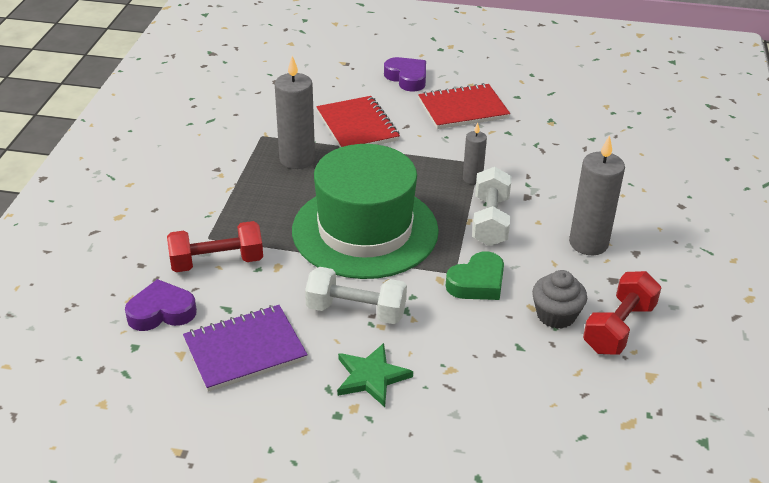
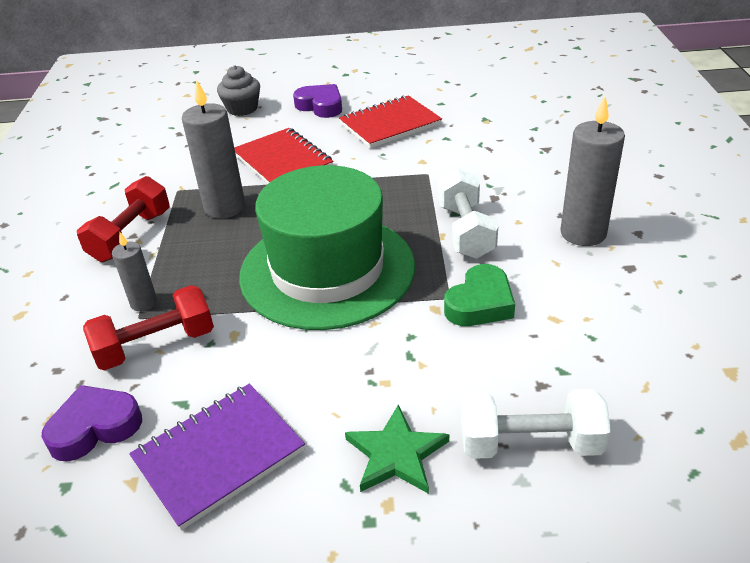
camera: 10 degrees left, 0 degrees up
white dumbbell [305,267,407,324] -> white dumbbell moved to [461,389,611,459]
grey candle [463,123,487,184] -> grey candle moved to [112,232,157,311]
grey cupcake [532,270,587,329] -> grey cupcake moved to [217,65,260,116]
red dumbbell [583,271,662,355] -> red dumbbell moved to [77,176,170,262]

